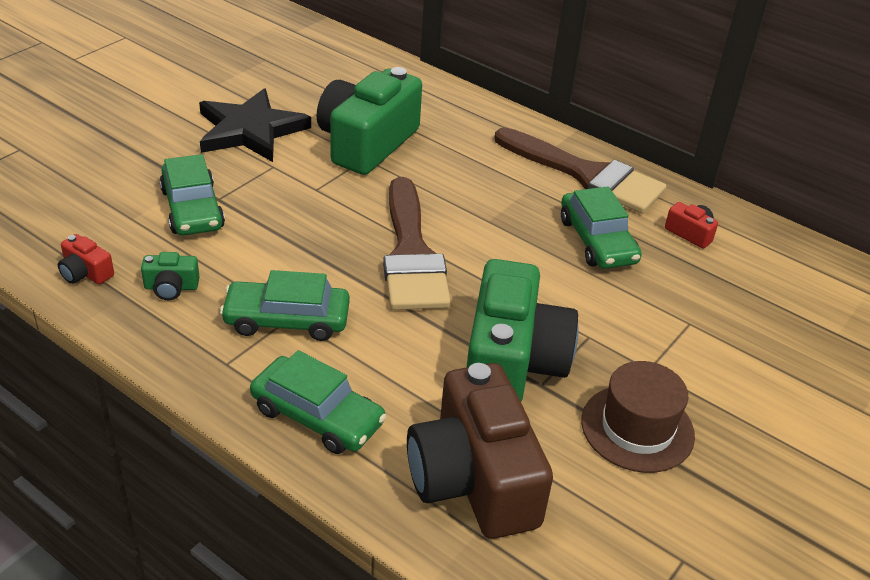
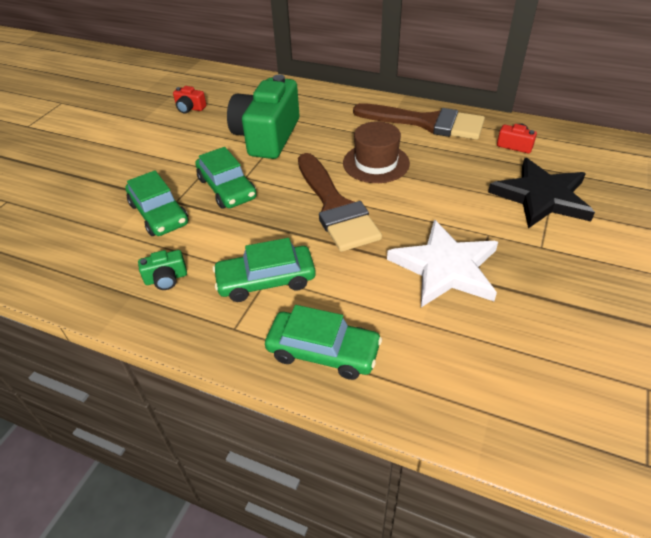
camera: 10 degrees left, 5 degrees up
red camera [58,234,114,284] -> red camera moved to [173,86,206,114]
black star [199,88,311,162] -> black star moved to [488,158,595,229]
brown camera [407,363,553,539] -> none
green camera [466,259,578,402] -> white star [387,220,498,307]
green car [561,187,642,269] -> green car moved to [195,147,257,209]
brown hat [581,361,695,473] -> brown hat moved to [343,122,410,183]

